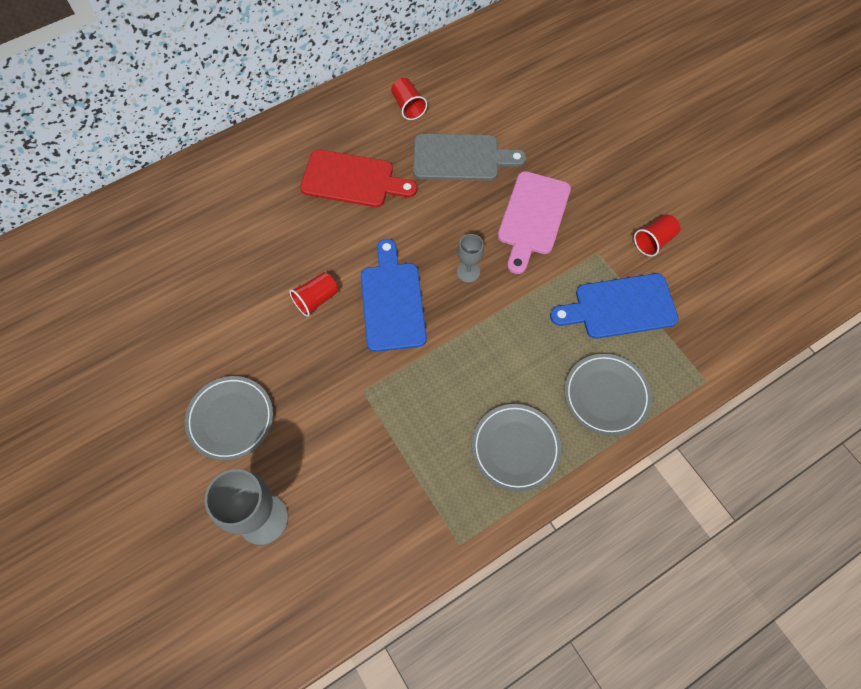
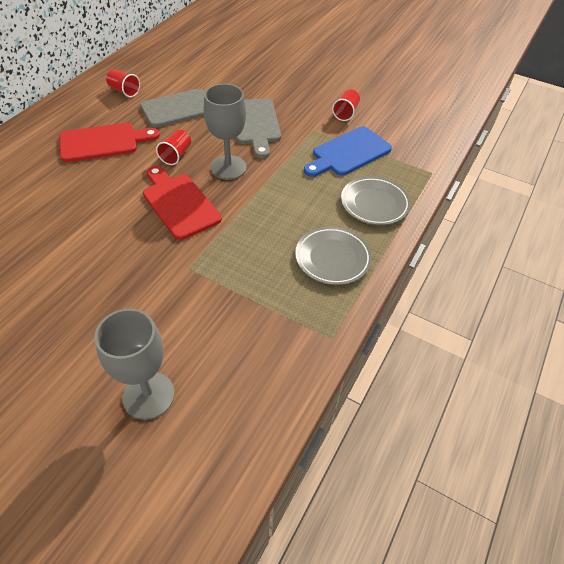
camera: 30 degrees left, 15 degrees down
grey plate [185,376,273,461] -> none
red cup [289,272,338,317] -> red cup moved to [156,130,191,165]
blue cutting board [361,239,427,352] -> red cutting board [143,166,222,240]
grey goblet [457,234,484,283] -> grey goblet [204,84,246,180], size x1.85
pink cutting board [498,171,571,274] -> grey cutting board [236,98,281,158]

